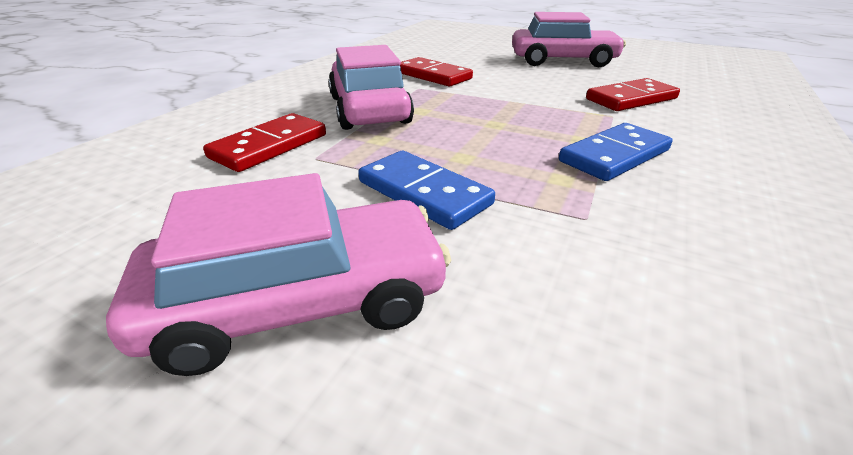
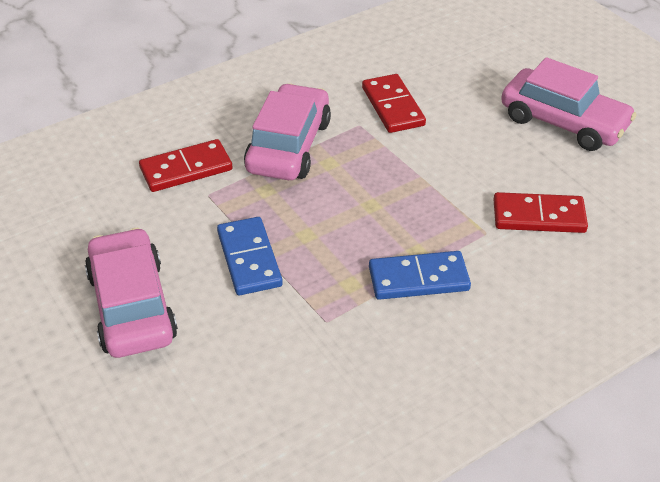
camera: 30 degrees right, 10 degrees up
pink car [106,173,452,376] -> pink car turned 120 degrees counterclockwise [85,228,178,358]

